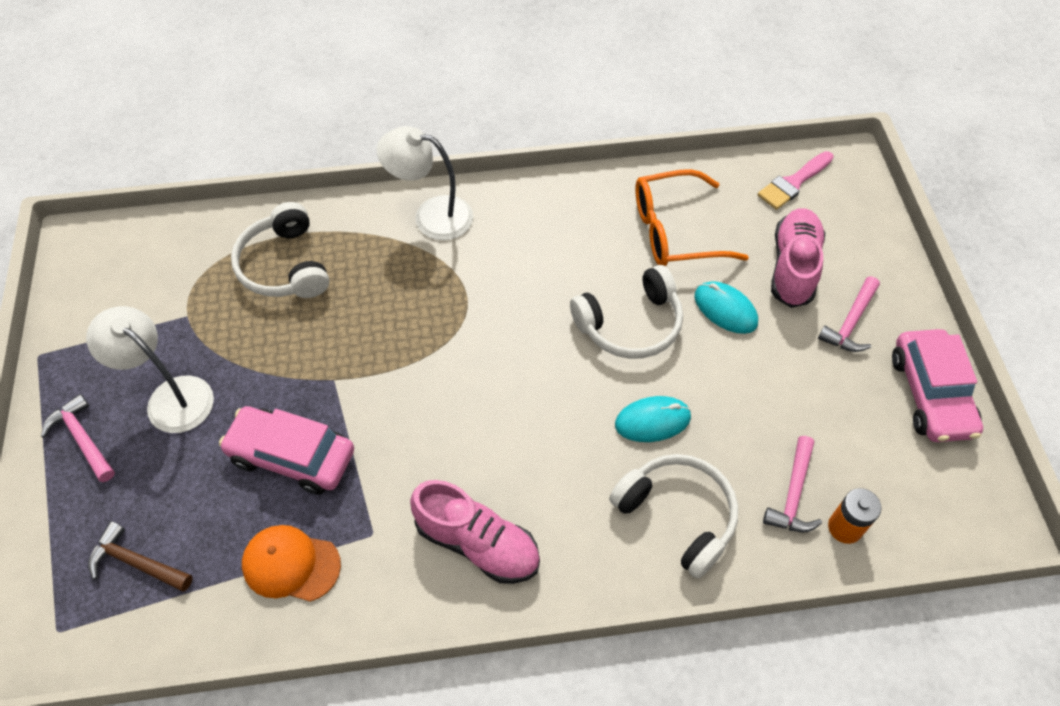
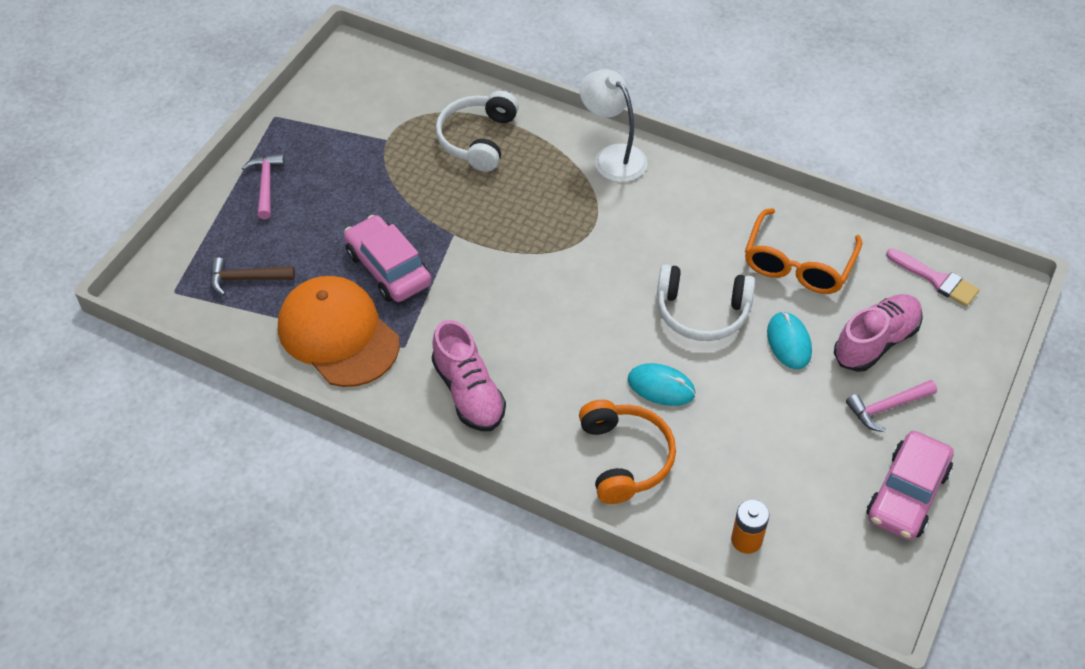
camera: 35 degrees right, 5 degrees down
white lamp [86,306,214,433] -> none
brown hammer [88,521,193,591] -> brown hammer turned 60 degrees counterclockwise [210,257,295,296]
orange cap [242,525,341,602] -> orange cap [278,276,400,387], size x1.71
white headphones [609,454,738,578] -> orange headphones [579,400,676,504]
orange glasses [635,169,749,266] -> orange glasses turned 90 degrees counterclockwise [745,208,862,294]
pink brush [758,151,834,210] -> pink brush turned 135 degrees counterclockwise [886,248,980,306]
pink hammer [763,436,822,532] -> none

